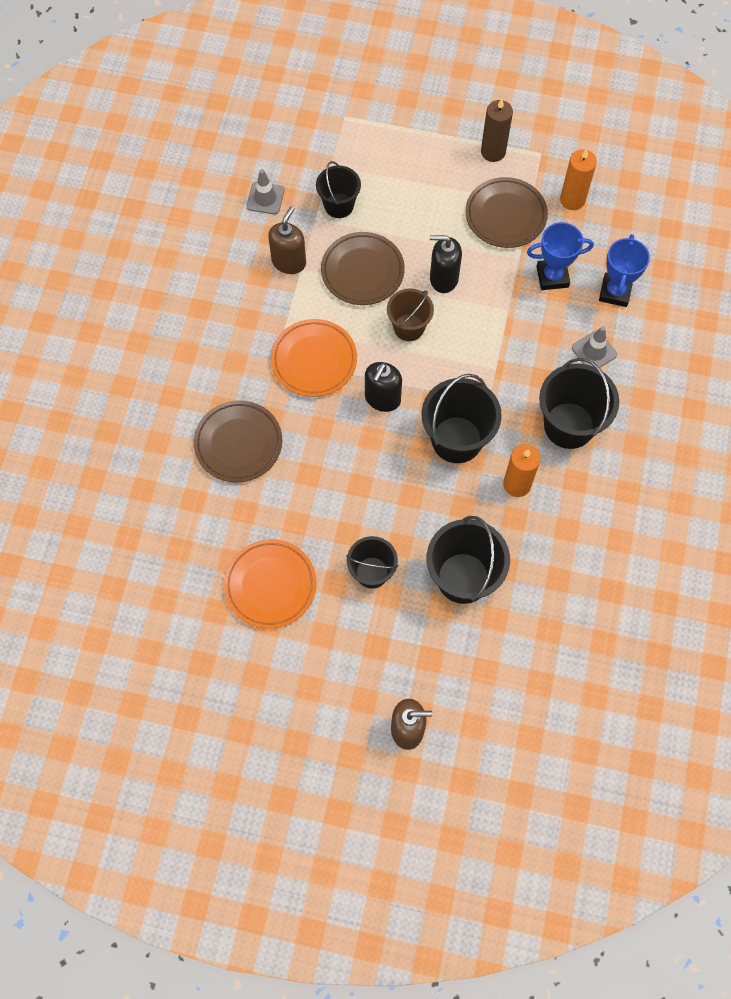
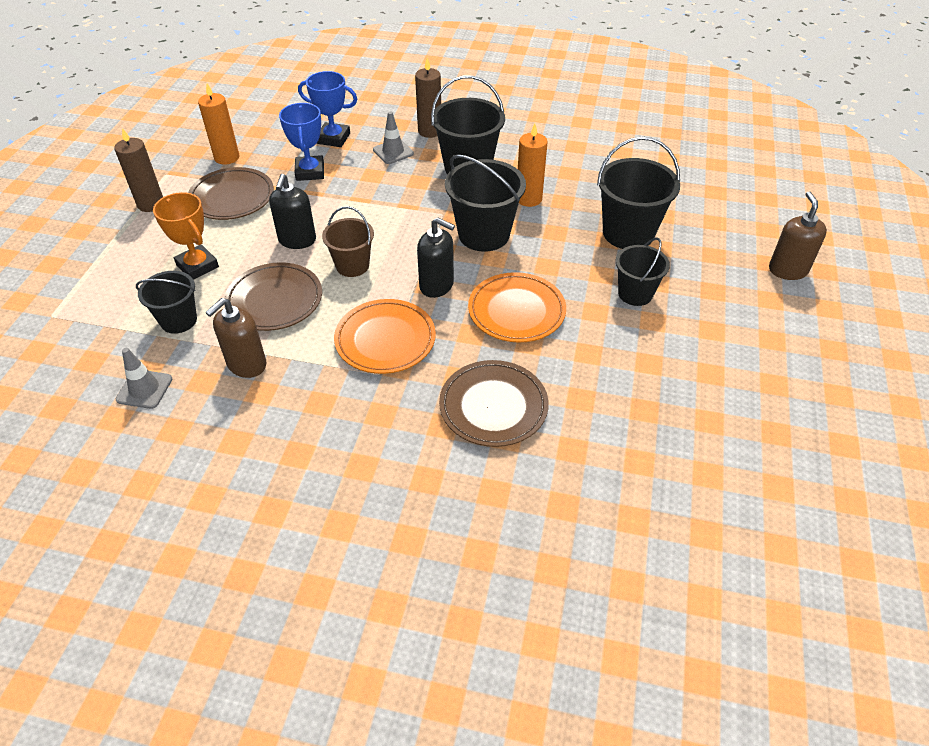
camera: 90 degrees left, 20 degrees down
orange plate [224,539,317,629] -> orange plate moved to [468,272,566,342]
brown soap dispenser [268,206,306,274] -> brown soap dispenser turned 75 degrees counterclockwise [205,298,266,378]
none -> orange trophy [153,192,219,280]
none -> brown candle [415,58,441,138]

